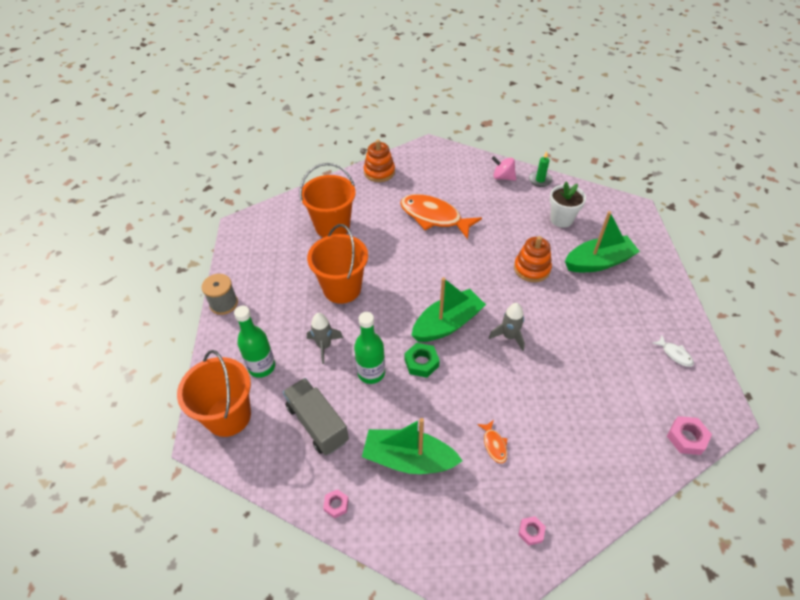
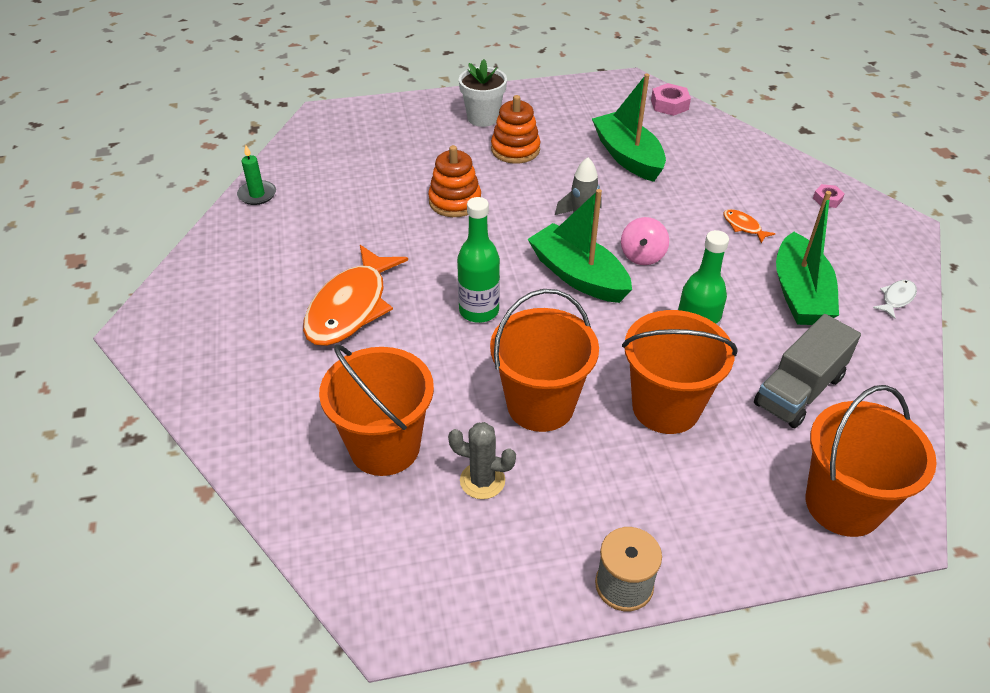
camera: 100 degrees left, 5 degrees down
green bottle [234,306,275,378] -> green bottle moved to [457,197,500,323]
grey rocket [307,313,343,364] -> orange bucket [622,310,738,434]
pink nut [323,489,349,518] -> none
orange stacking toy [364,140,395,182] -> orange stacking toy moved to [491,95,540,164]
green nut [404,343,440,378] -> none
orange fish [477,420,508,463] -> orange fish turned 105 degrees counterclockwise [723,209,775,243]
pink spinning top [491,156,516,181] -> pink spinning top moved to [621,217,669,265]
white flower pot [550,182,586,228] -> white flower pot moved to [459,59,507,127]
green boat [565,211,640,272] -> green boat moved to [592,73,666,182]
white fish [652,335,694,367] -> white fish moved to [873,280,917,319]
none -> grey cactus [448,422,516,499]

